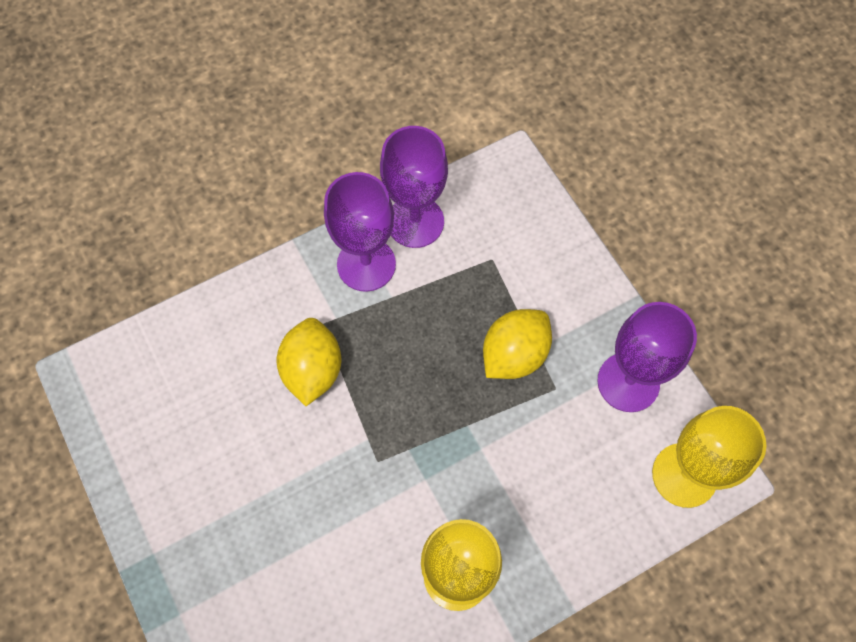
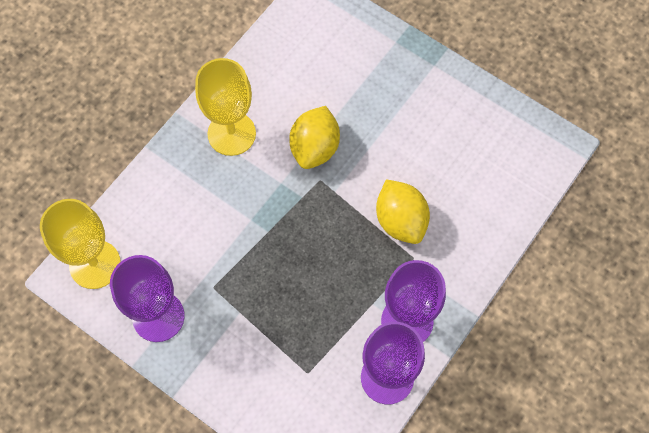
camera: 155 degrees right, 0 degrees up
yellow lemon [483,309,552,379] -> yellow lemon moved to [289,106,340,169]

